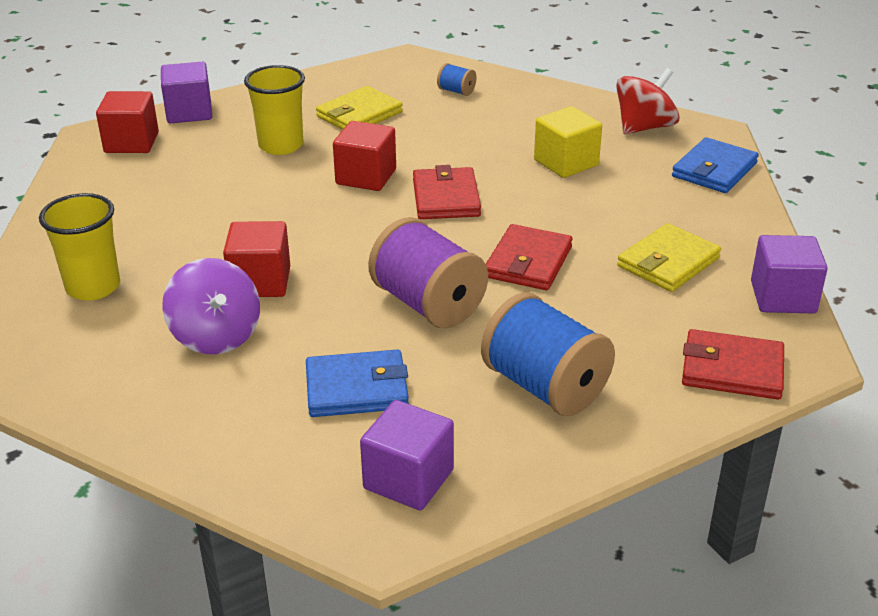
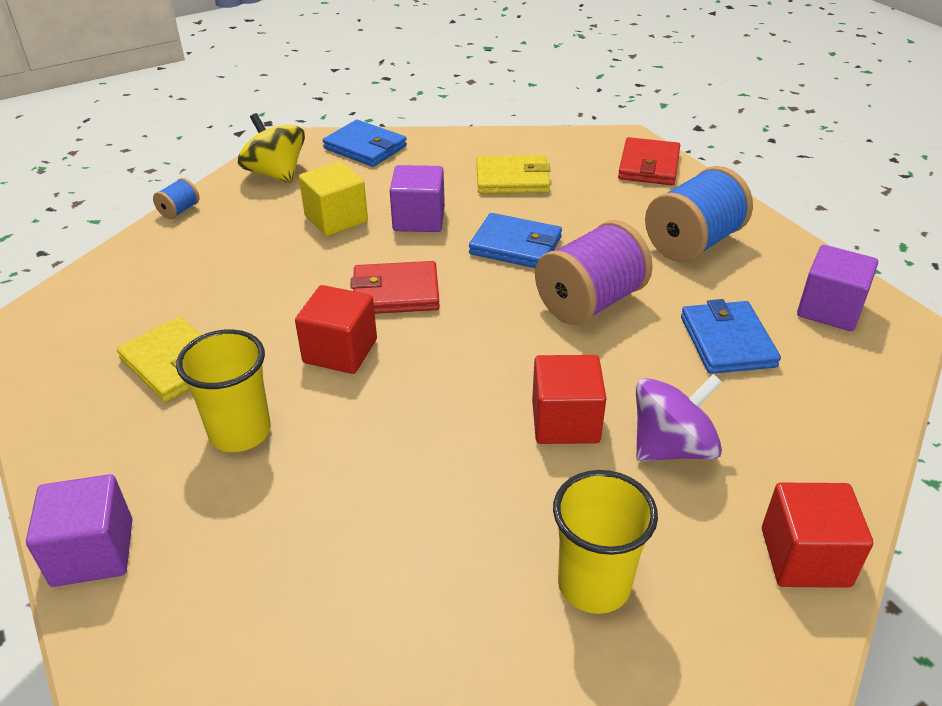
camera: 90 degrees left, 5 degrees up
red cube [96,91,159,153] -> red cube moved to [762,483,873,588]
blue spool [437,63,476,96] -> blue spool moved to [153,178,199,219]
red wallet [486,224,573,290] -> blue wallet [469,213,562,268]
red spinning top [616,68,680,134] -> yellow spinning top [238,113,305,183]
yellow wallet [617,223,721,292] -> yellow wallet turned 45 degrees counterclockwise [477,155,551,194]
purple cube [751,235,828,314] -> purple cube moved to [390,165,445,232]

